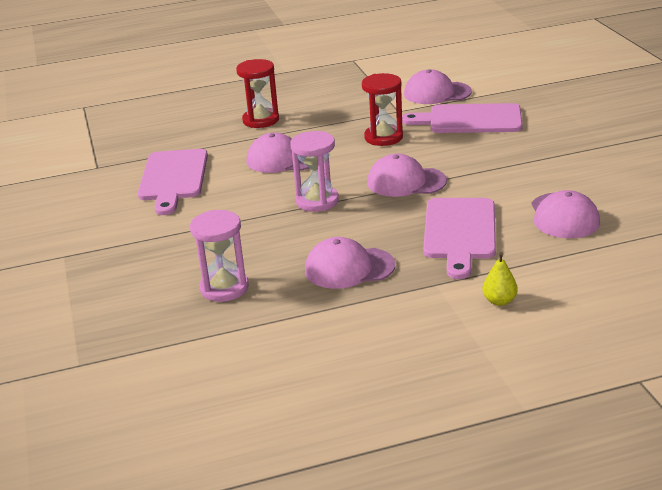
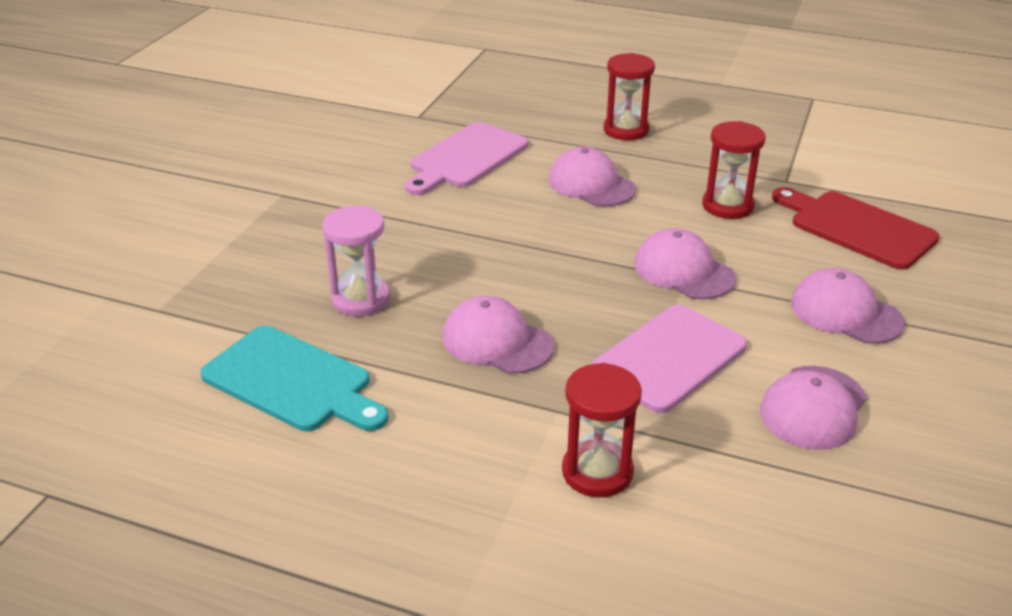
camera: 35 degrees right, 5 degrees up
pink hourglass [290,131,339,212] -> none
pink cutting board [402,103,523,133] -> red cutting board [772,187,939,270]
pink cap [404,69,472,104] -> pink cap moved to [791,268,905,344]
yellow pear [482,252,518,306] -> red hourglass [562,363,642,497]
none -> turquoise cutting board [200,326,388,431]

